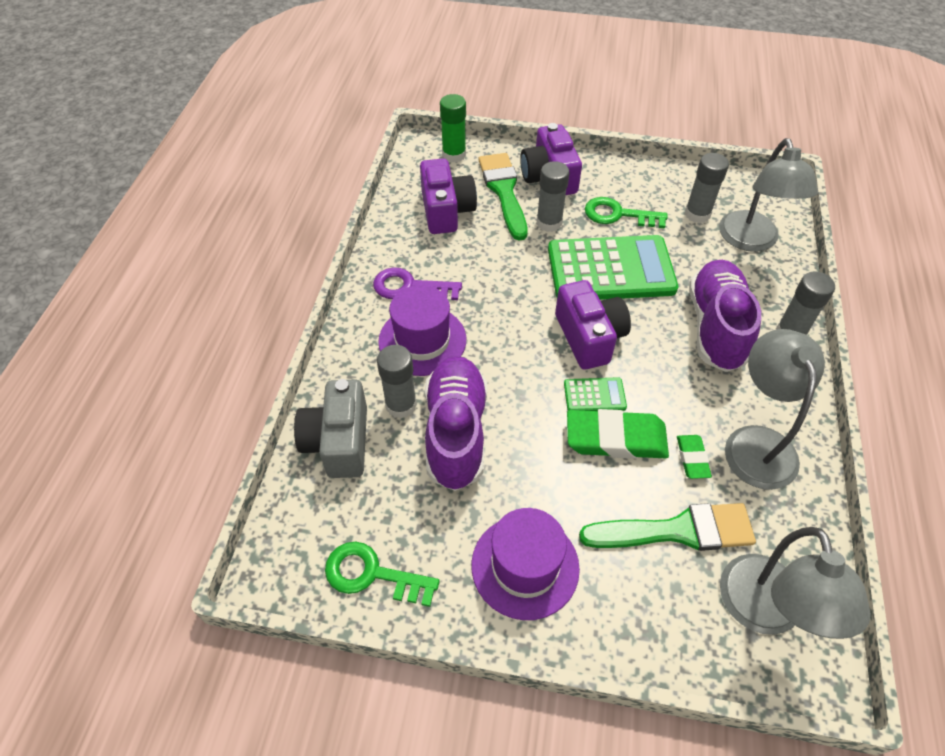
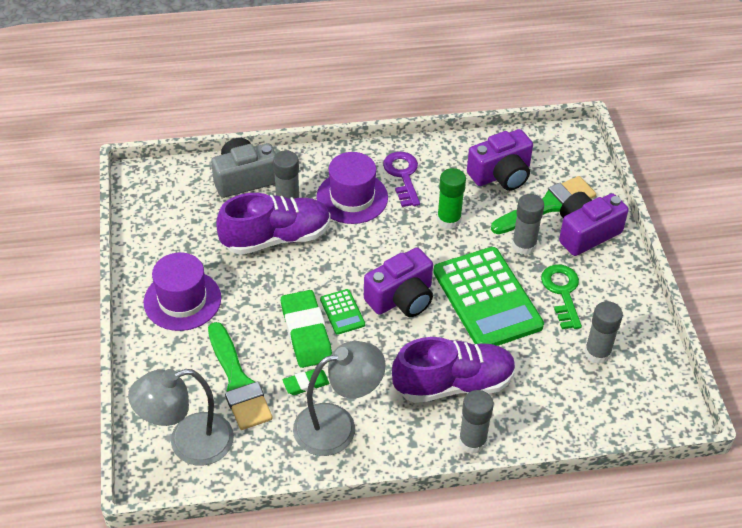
camera: 70 degrees right, 5 degrees down
green key [325,542,440,607] -> none
green glue stick [440,94,466,163] -> green glue stick moved to [437,168,466,229]
grey lamp [719,138,818,252] -> none

